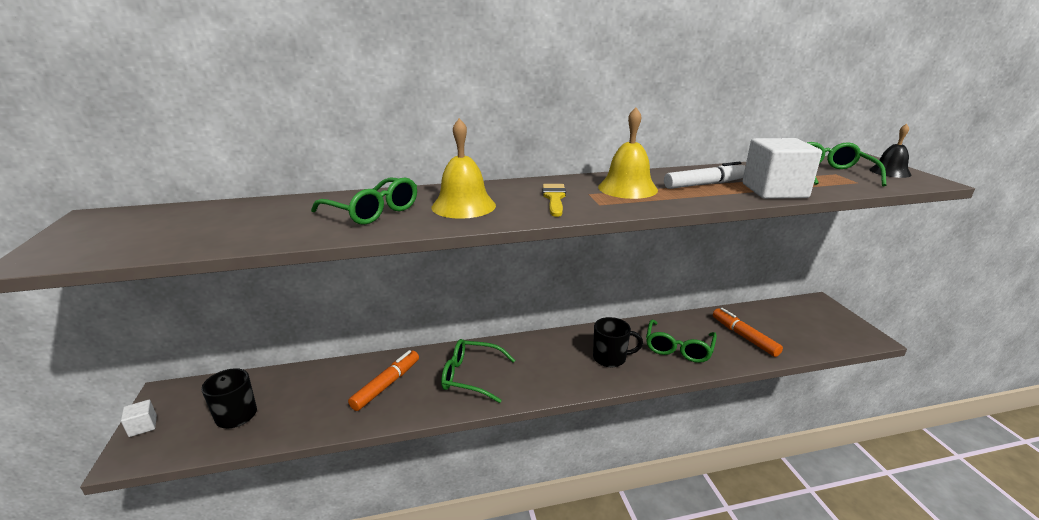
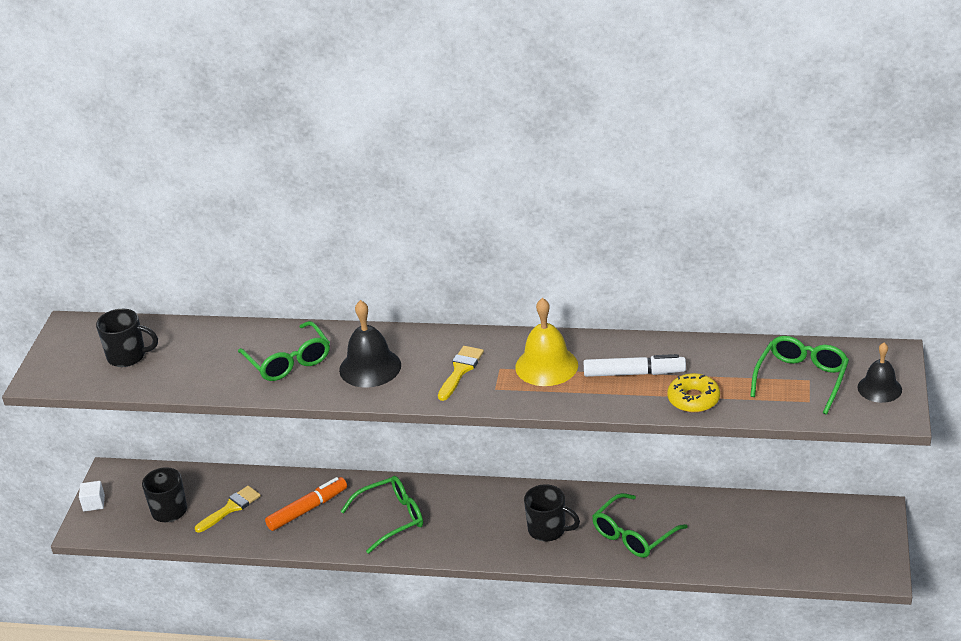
camera: 25 degrees right, 10 degrees up
yellow bell [431,118,496,219] -> black bell [339,300,401,388]
green glasses [441,339,515,403] -> green glasses turned 120 degrees clockwise [341,476,423,554]
orange marker [713,308,783,357] -> none
white cube [742,138,822,199] -> yellow donut [667,373,720,413]
none -> black mug [96,309,158,367]
none -> yellow brush [195,486,261,533]

